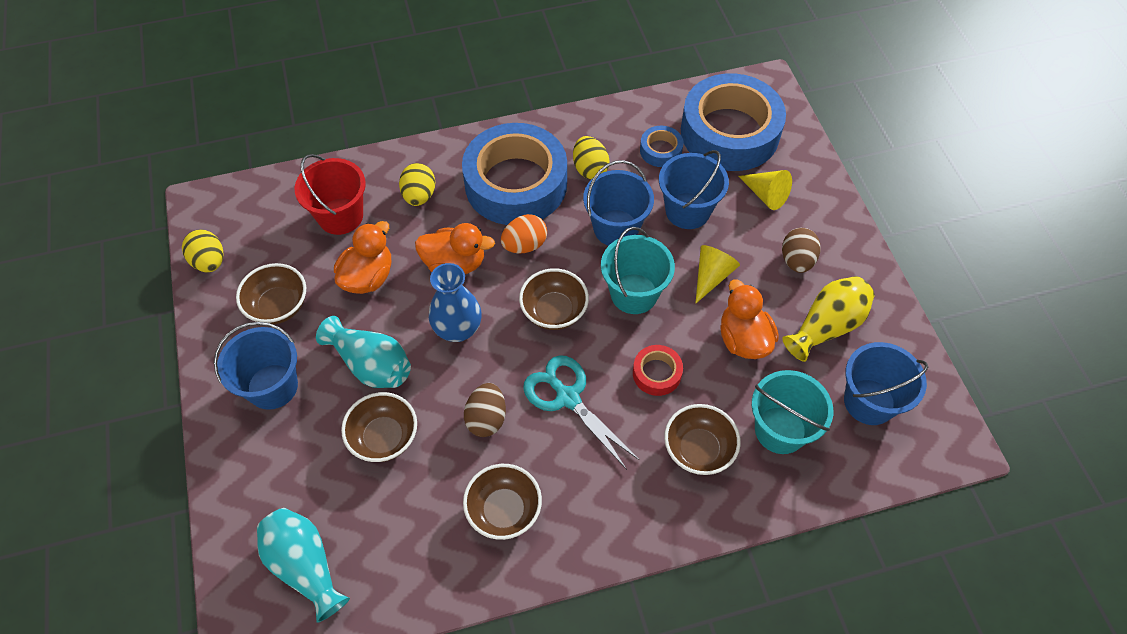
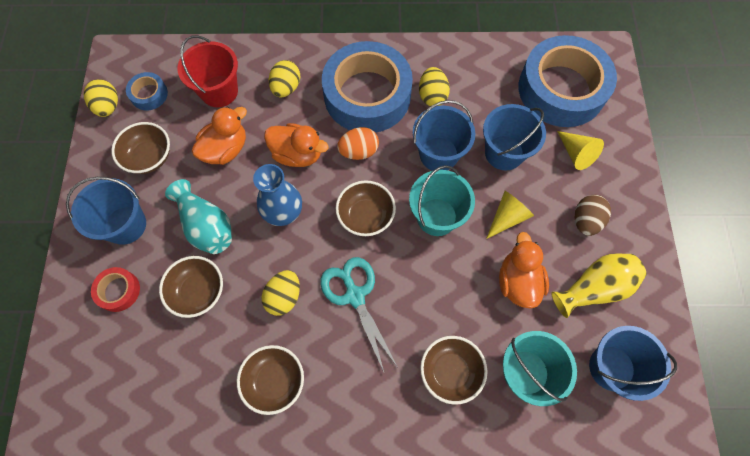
camera: 15 degrees right, 10 degrees up
turquoise vase [257,508,350,623] -> none
brown egg [464,383,506,437] -> yellow egg [262,270,300,316]
red tape [633,345,683,396] -> red tape moved to [91,267,140,312]
blue tape [640,126,684,167] -> blue tape moved to [126,72,168,110]

